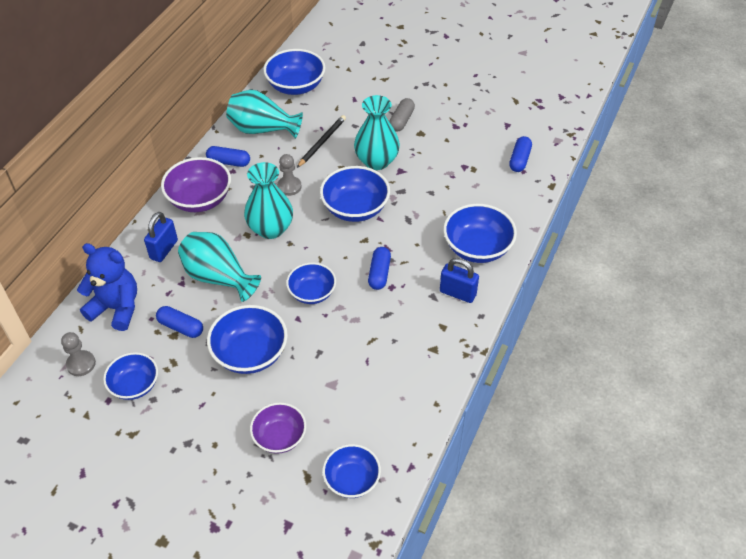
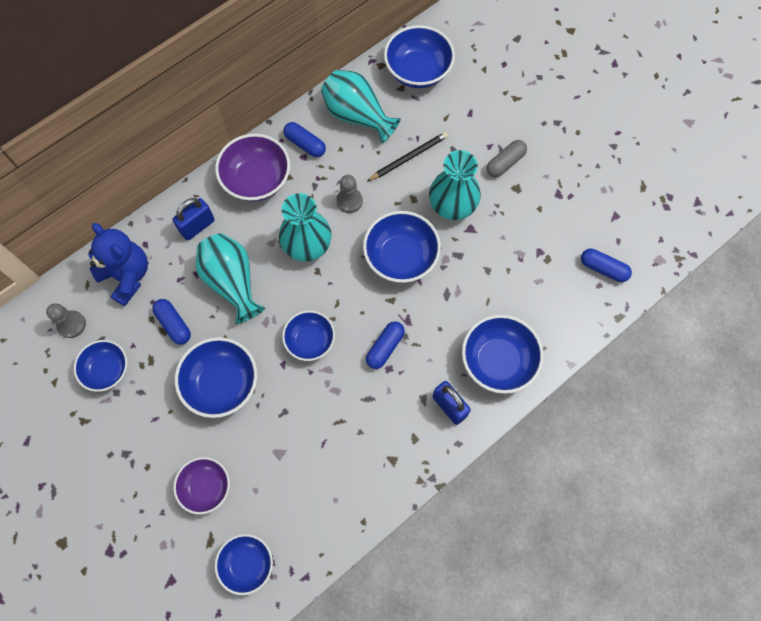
camera: 25 degrees right, 20 degrees up
blue capsule [509,136,532,172] -> blue capsule turned 75 degrees clockwise [581,249,632,282]

